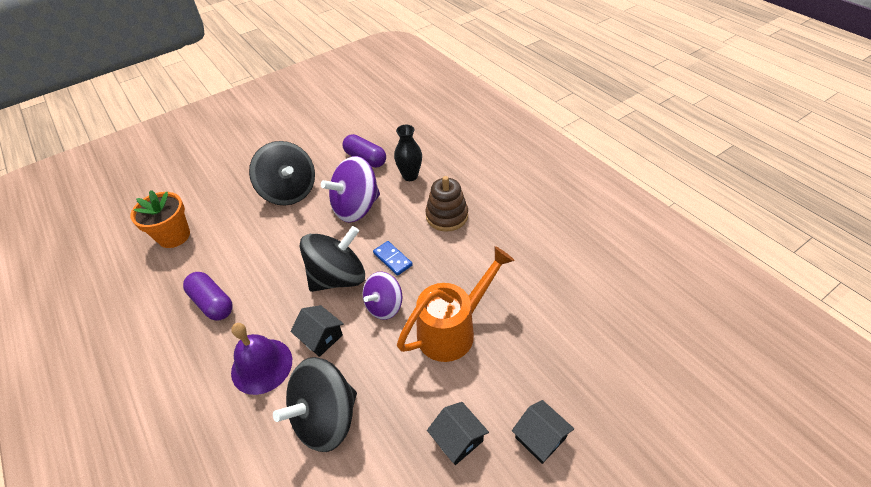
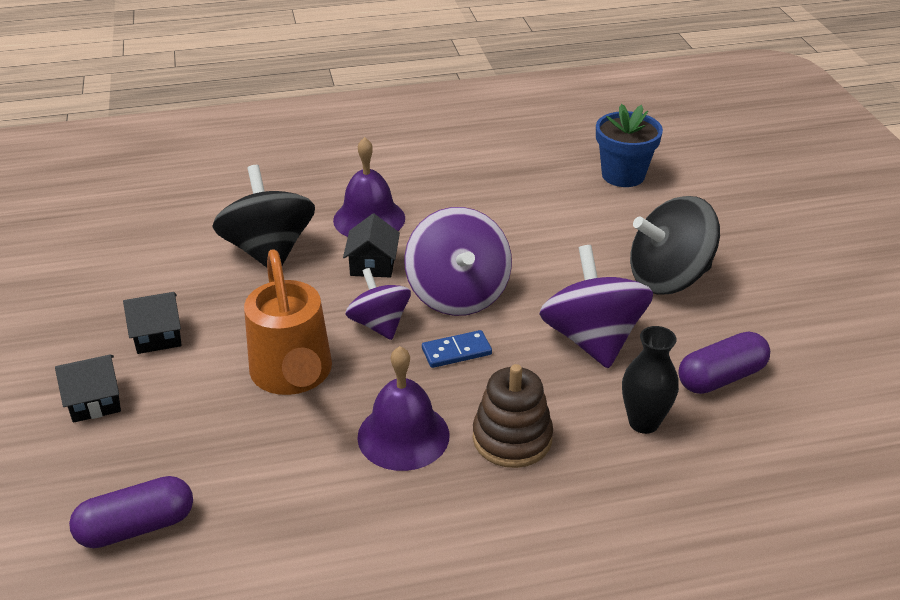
camera: 110 degrees right, 10 degrees down
orange flower pot [131,190,190,248] -> blue flower pot [596,104,663,187]
purple capsule [183,272,233,321] -> purple capsule moved to [69,476,193,548]
black house [290,305,344,357] -> black house turned 60 degrees counterclockwise [343,214,400,277]
black spinning top [299,226,365,292] -> purple spinning top [404,207,512,316]
none -> purple bell [357,346,450,471]

